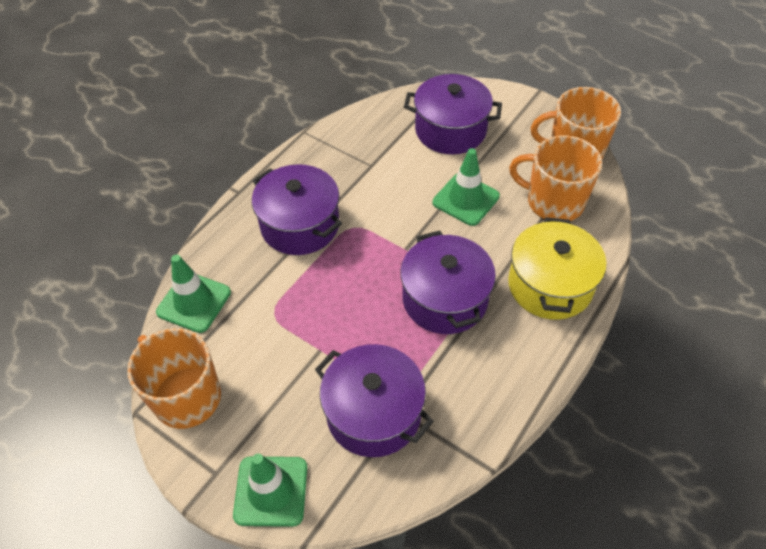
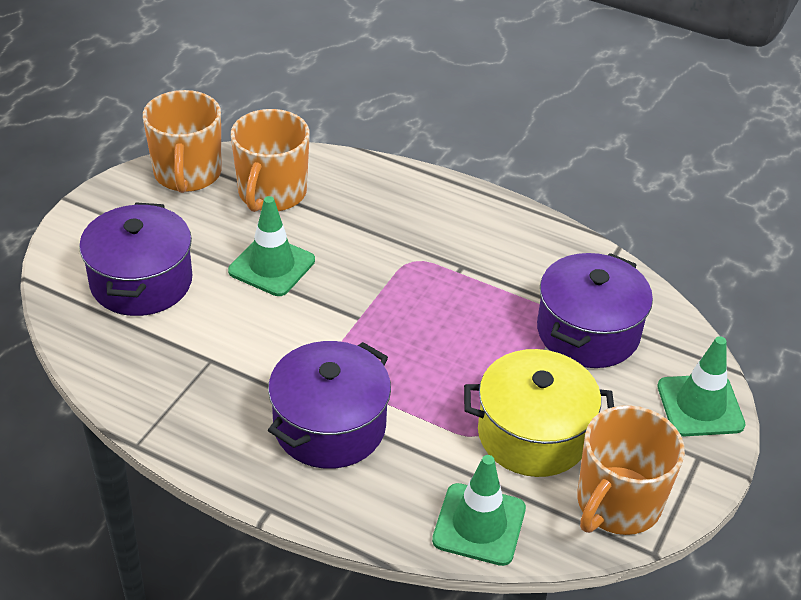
camera: 100 degrees left, 10 degrees down
purple pot [400,231,496,334] -> none
yellow pot [508,217,606,320] -> yellow pot moved to [464,349,614,477]

